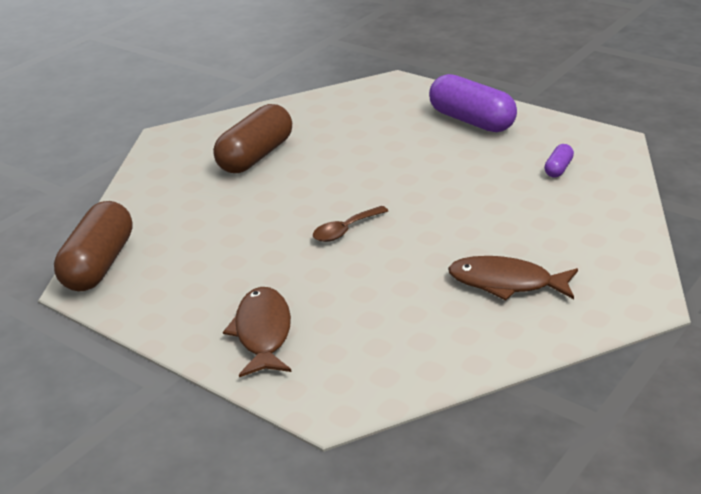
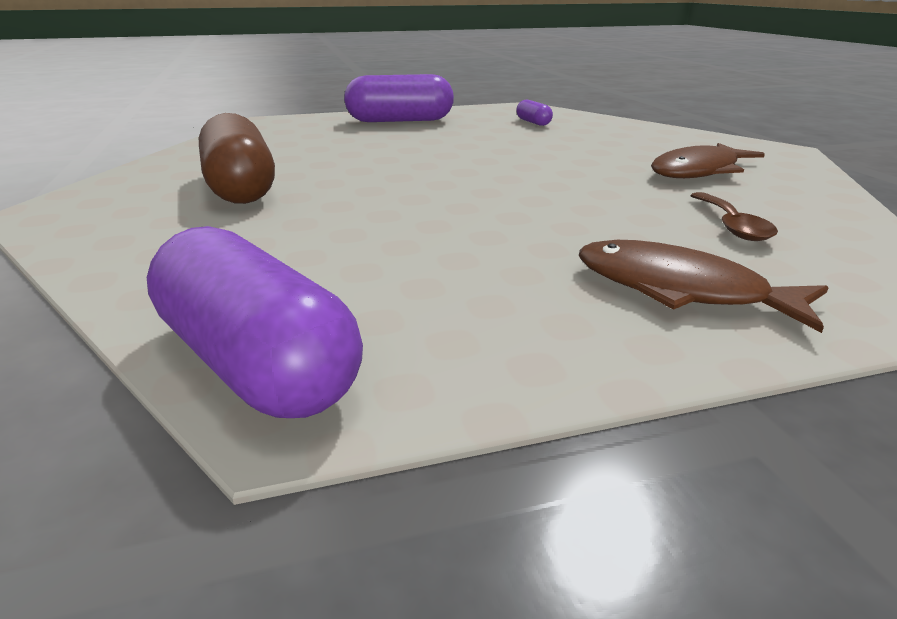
camera: 55 degrees left, 5 degrees down
brown capsule [54,201,133,292] -> purple capsule [147,226,363,418]
brown spoon [313,206,388,242] -> brown spoon moved to [690,192,778,241]

